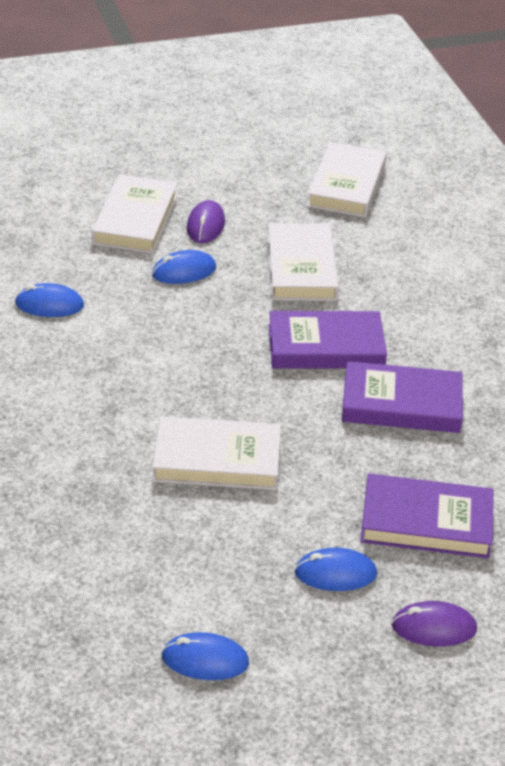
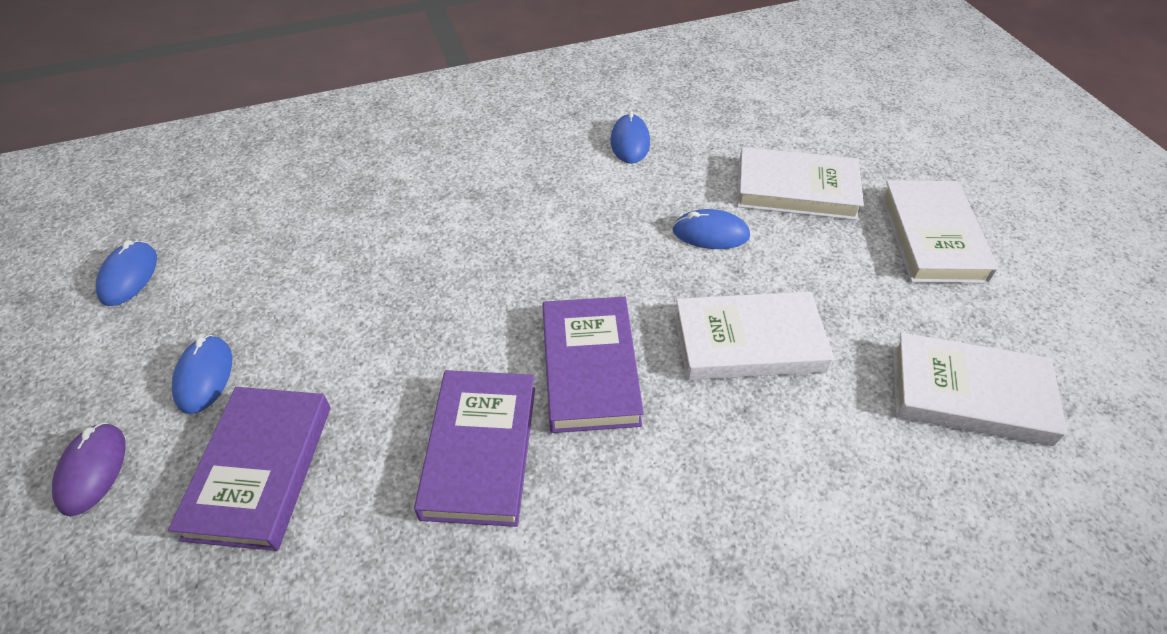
camera: 90 degrees right, 10 degrees up
blue mouse [152,250,216,284] -> blue mouse turned 60 degrees counterclockwise [672,209,750,249]
white book [152,416,281,490] -> white book moved to [881,180,999,283]
purple mouse [187,200,225,243] -> none

